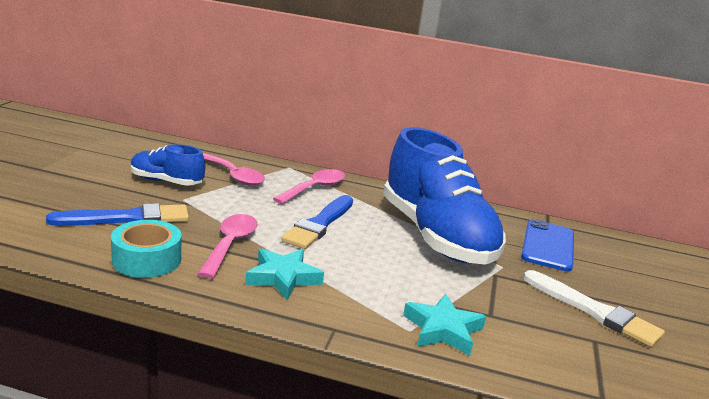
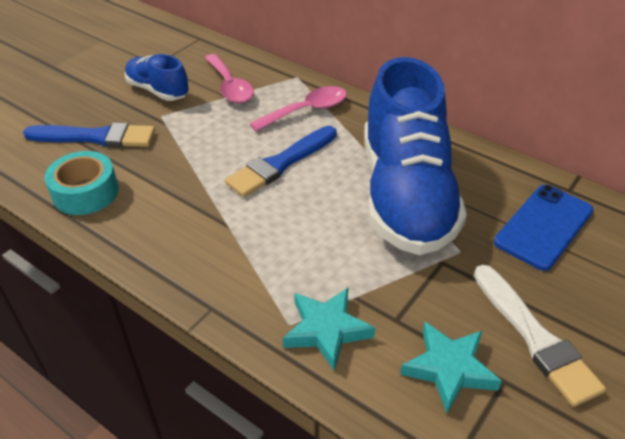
camera: 25 degrees right, 20 degrees up
pink spoon [197,214,257,278] -> none
turquoise star [245,248,324,301] -> turquoise star moved to [400,322,502,414]

